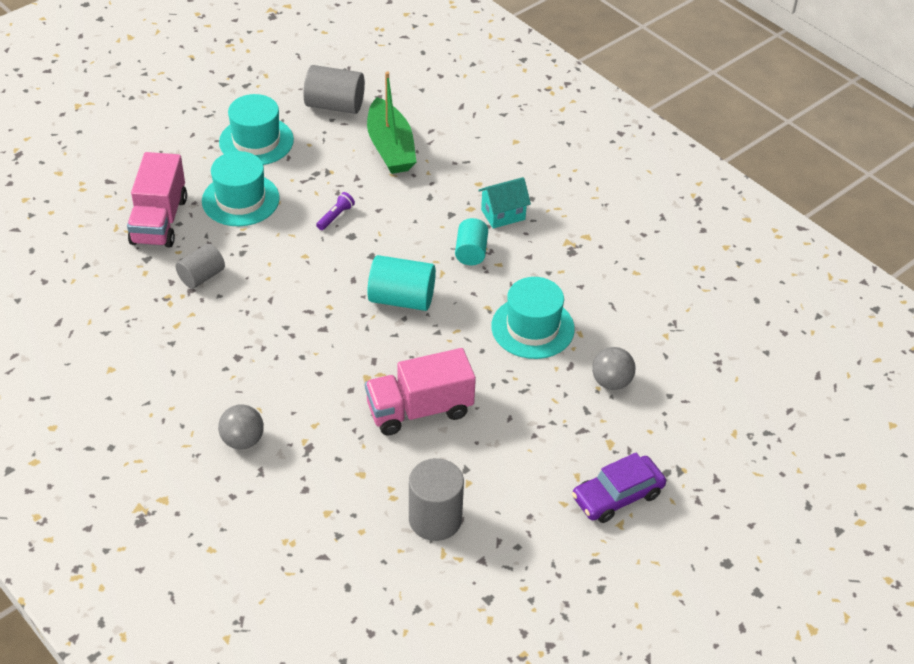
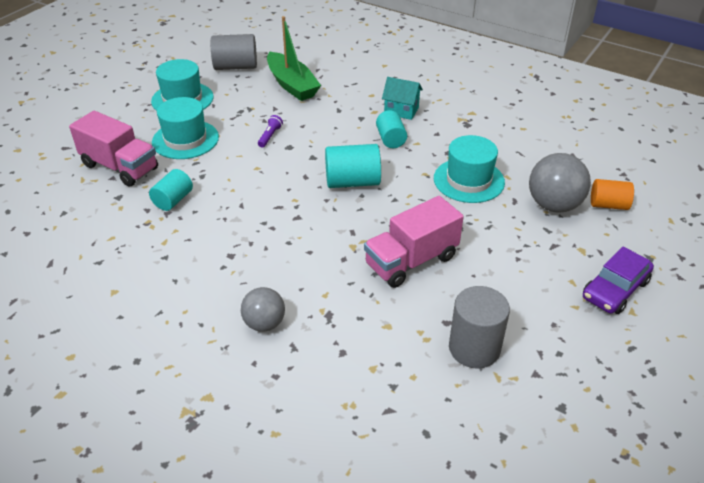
camera: 15 degrees left, 5 degrees down
pink truck [127,152,187,248] -> pink truck turned 45 degrees counterclockwise [69,111,158,187]
grey cylinder [176,244,225,289] -> turquoise cylinder [149,169,193,211]
turquoise house [478,177,531,229] -> turquoise house turned 60 degrees clockwise [382,77,423,120]
grey ball [592,347,635,390] -> grey ball [529,153,591,212], size x1.58
none -> orange cylinder [591,179,634,210]

